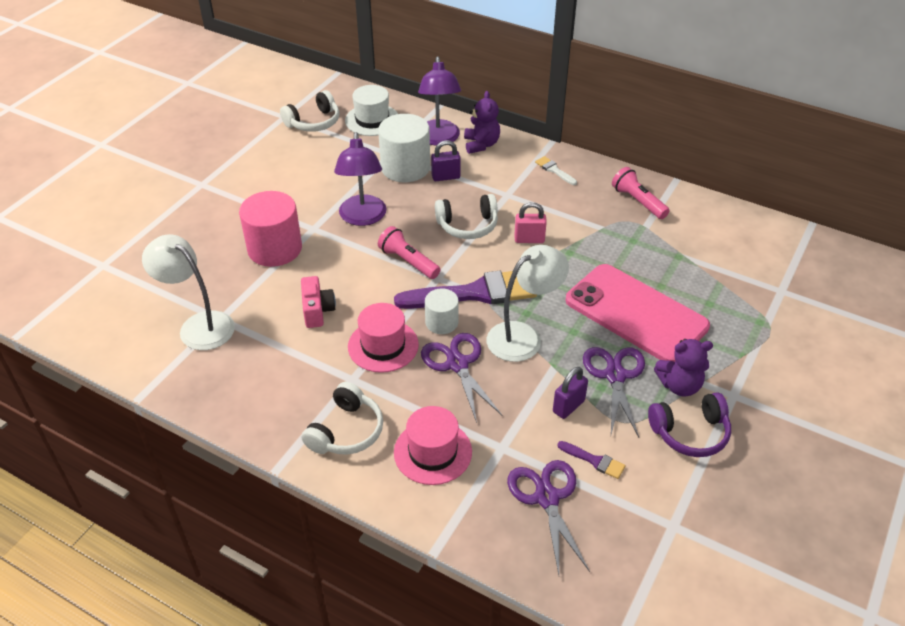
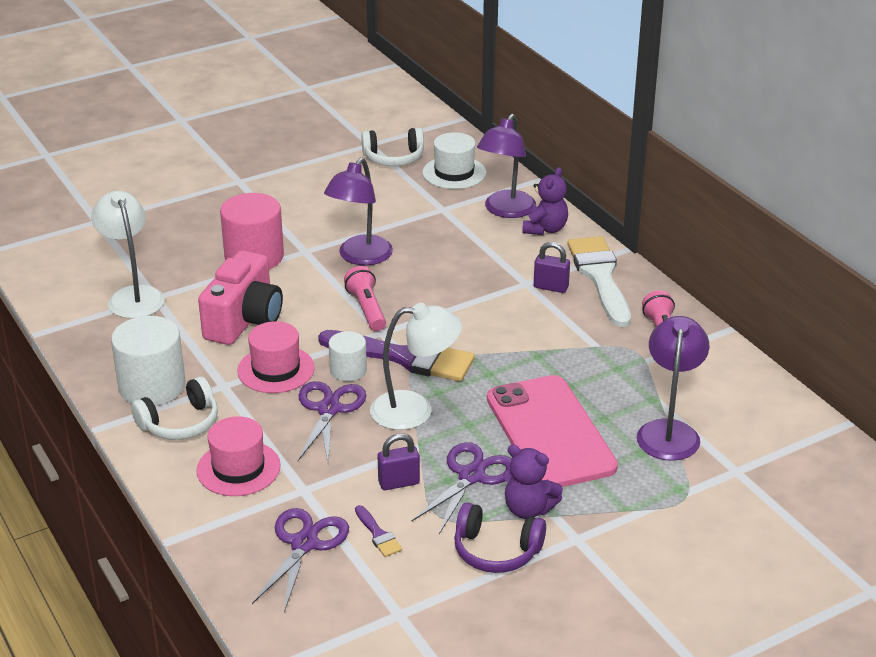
camera: 30 degrees right, 10 degrees down
pink camera [301,276,336,328] -> pink camera [198,250,283,345], size x1.81
white cylinder [378,114,430,182] -> white cylinder moved to [111,316,186,406]
purple padlock [431,140,461,181] -> purple padlock moved to [534,242,570,293]
white headphones [435,194,498,239] -> none
pink padlock [514,202,547,243] -> none
white brush [535,156,577,185] -> white brush [567,236,631,327], size x2.37
none -> purple lamp [637,316,709,461]

